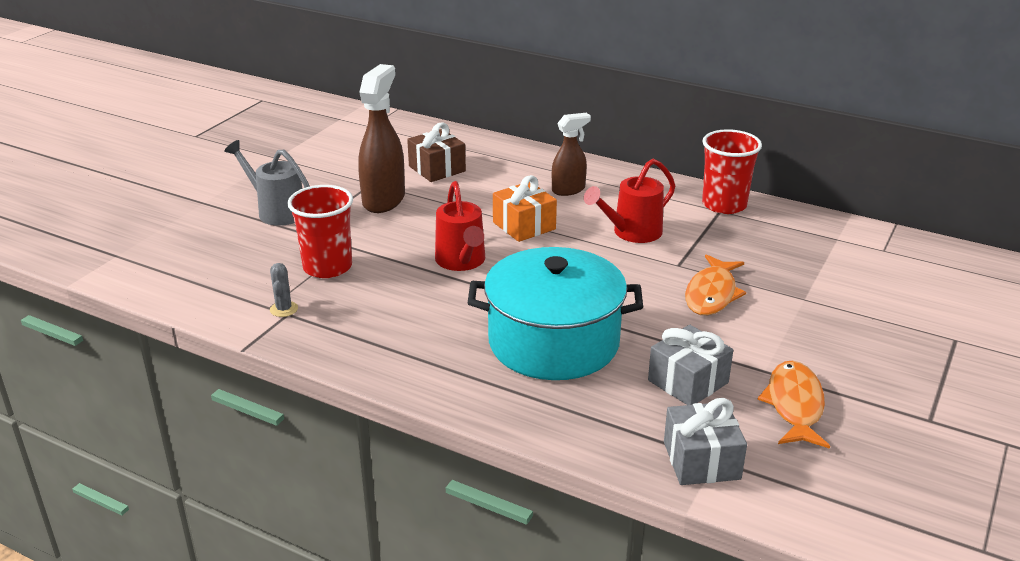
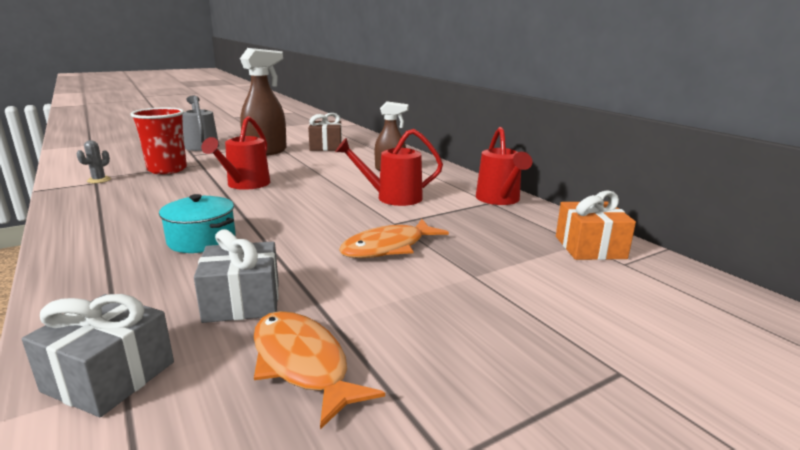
camera: 30 degrees right, 10 degrees down
turquoise pot [468,247,643,380] -> turquoise pot [159,194,236,253], size x0.51
orange gift [493,175,557,242] -> orange gift moved to [556,190,636,260]
red cup [702,129,762,214] -> red watering can [476,127,532,205]
orange fish [757,361,830,449] -> orange fish turned 75 degrees counterclockwise [254,311,385,430]

